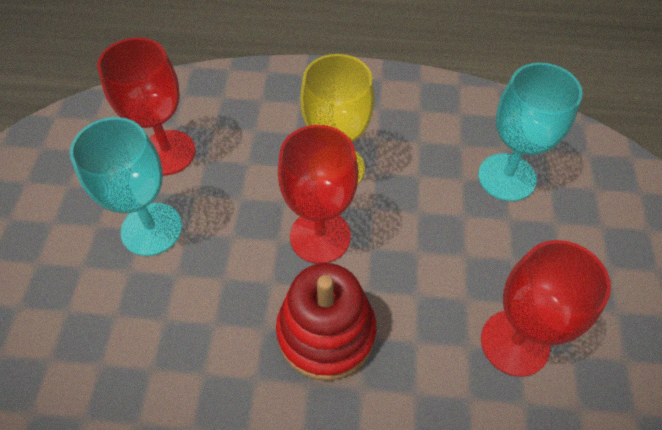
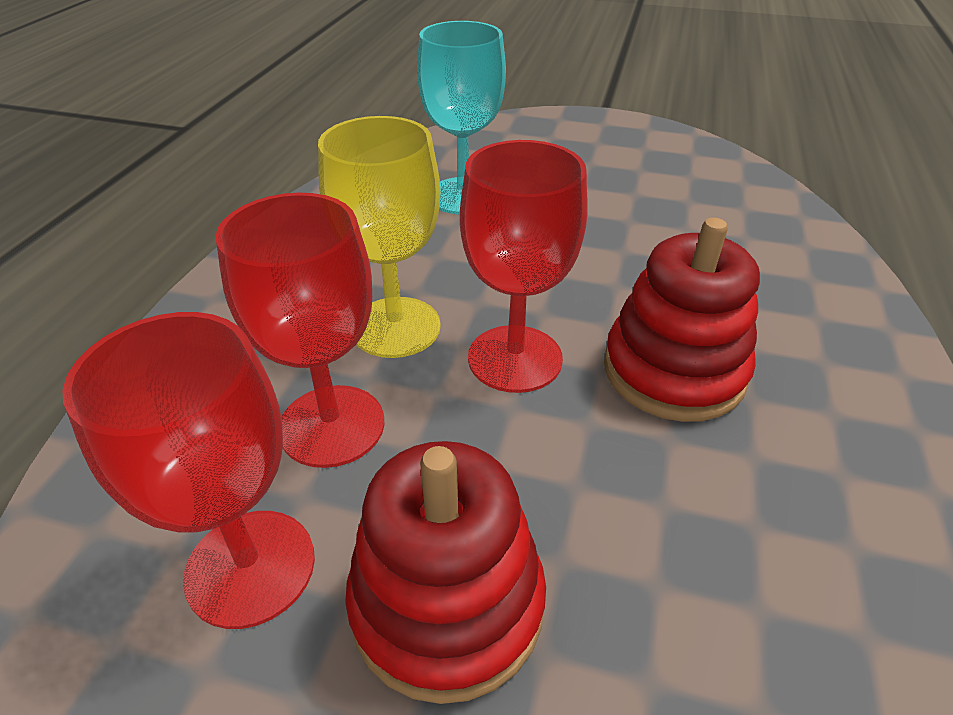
camera: 80 degrees left, 15 degrees down
turquoise goblet [70,117,182,256] -> red stacking toy [345,441,546,704]
red goblet [481,240,611,377] -> red goblet moved to [215,193,385,468]

